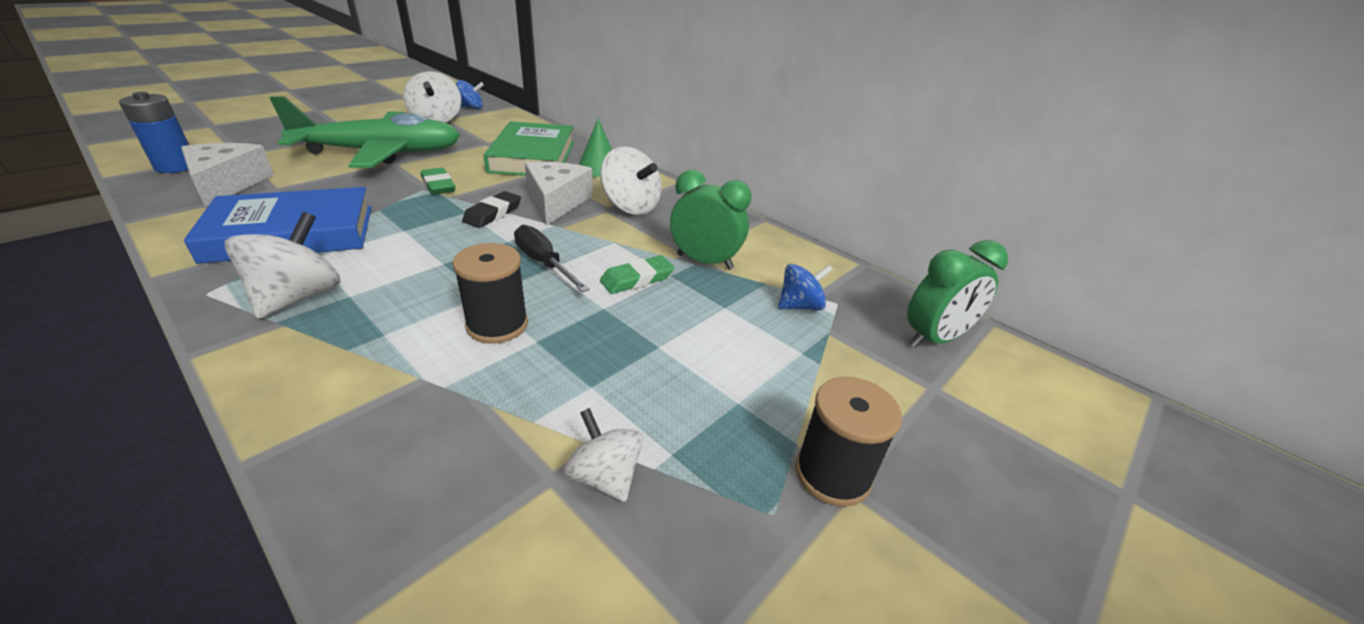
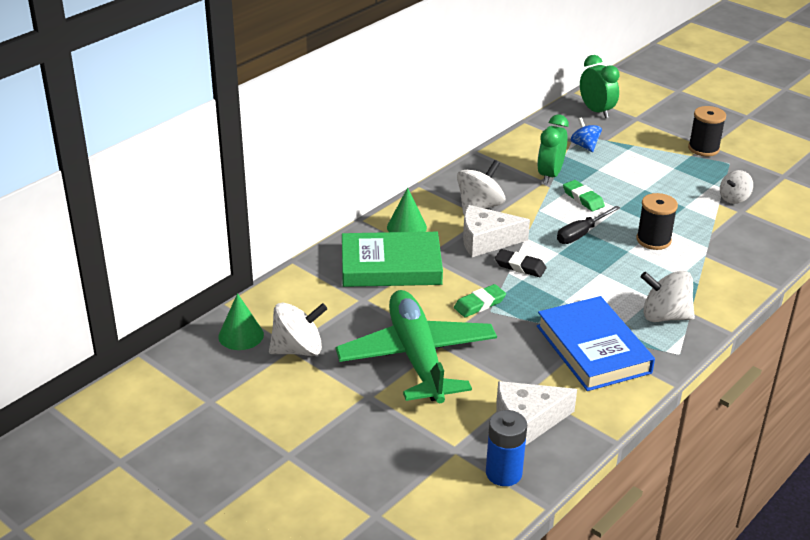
camera: 90 degrees left, 0 degrees up
blue spinning top [456,80,484,109] -> green cone [218,293,264,350]

